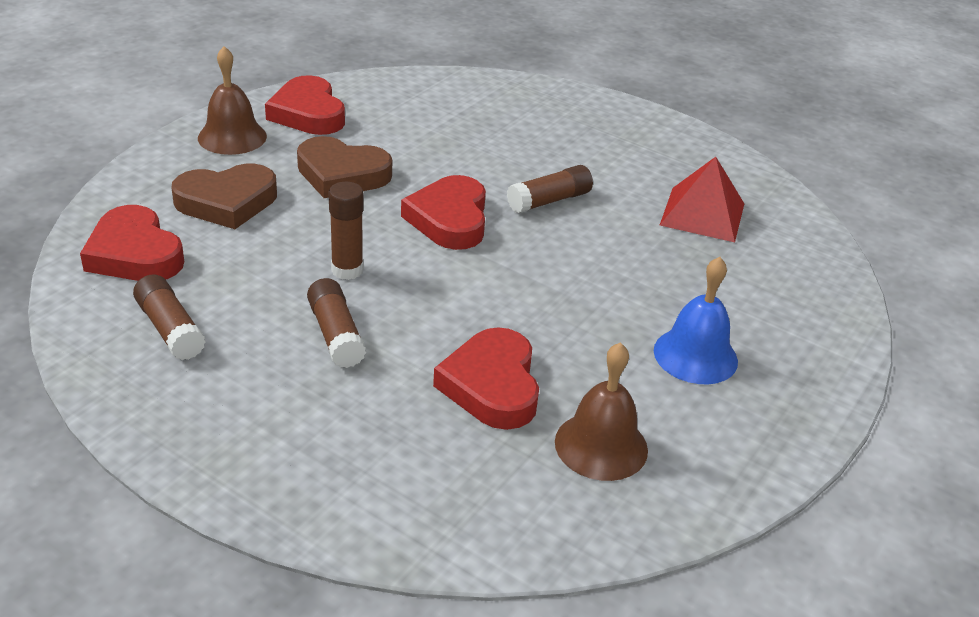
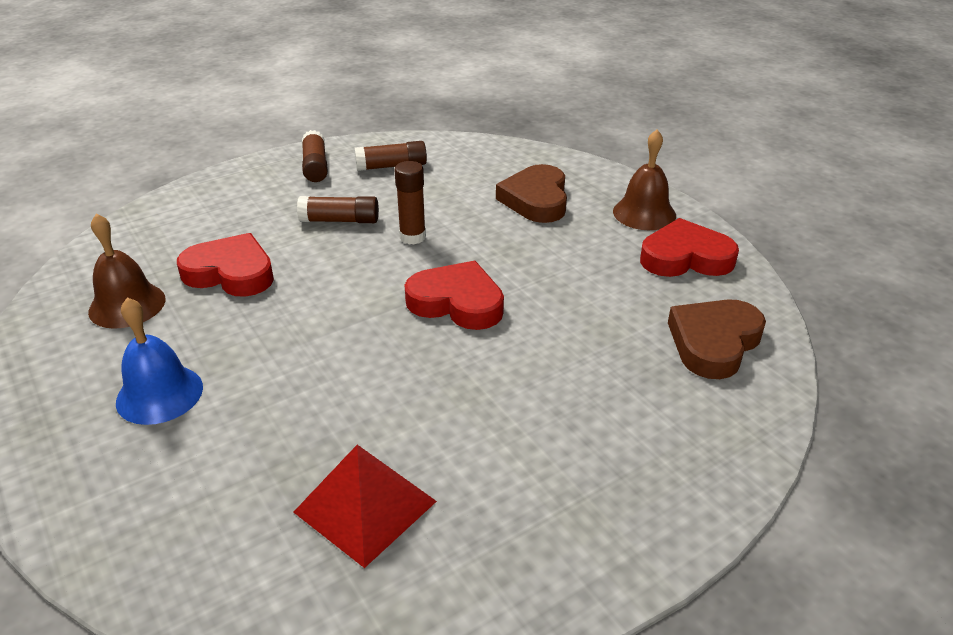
camera: 115 degrees right, 0 degrees up
red heart [80,205,184,281] -> none
brown heart [297,136,392,198] -> brown heart moved to [668,299,766,379]
brown glue stick [507,165,593,213] -> brown glue stick moved to [302,130,328,182]

